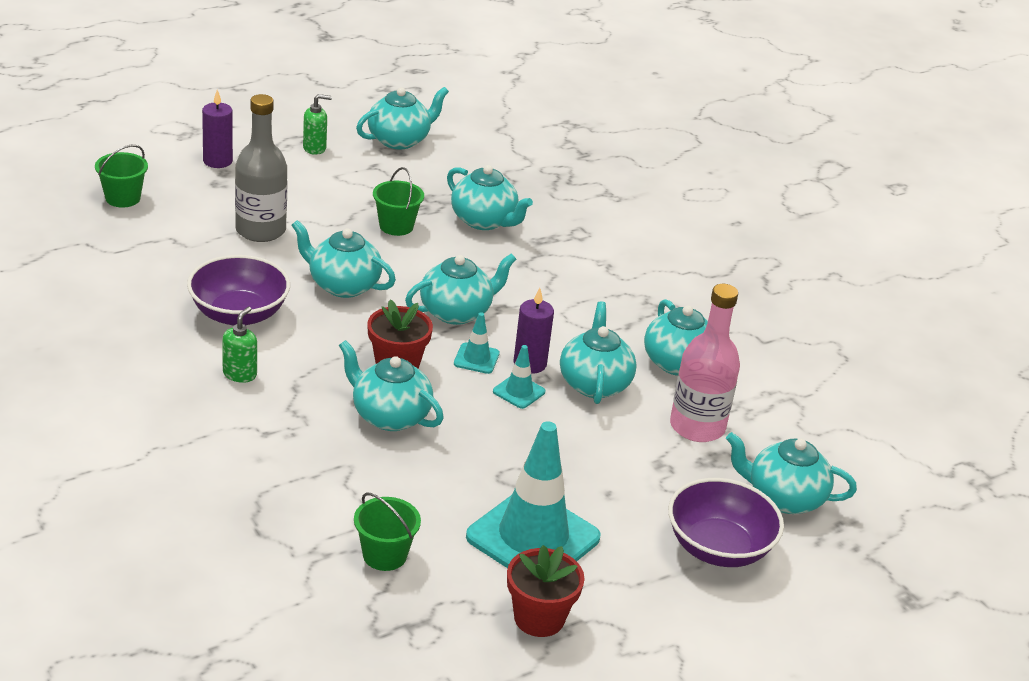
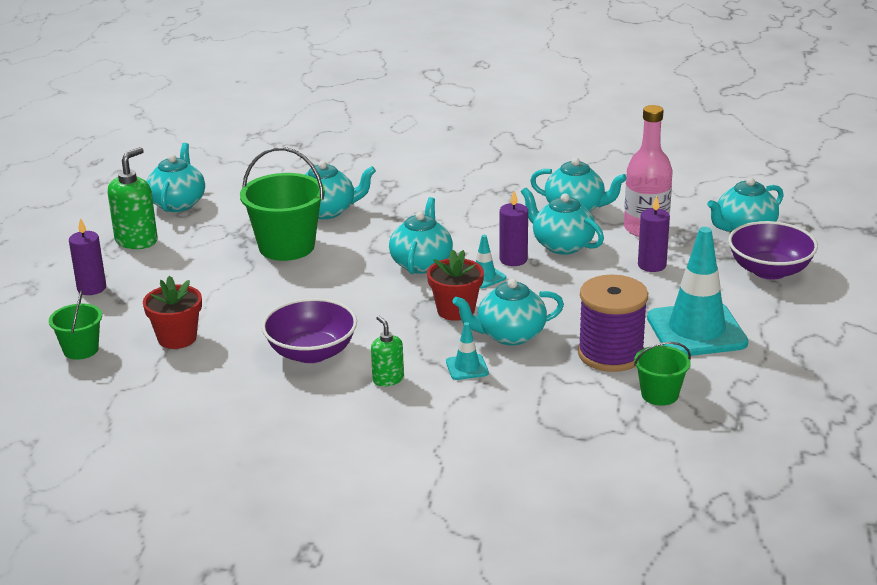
camera: 45 degrees left, 5 degrees down
grey bottle [235,94,288,242] -> none
turquoise teapot [292,220,396,298] -> none
green soap dispenser [303,94,332,155] -> green soap dispenser [108,147,158,249], size x1.66
green bucket [373,167,424,236] -> green bucket [240,147,325,261], size x1.79
turquoise traffic cone [493,345,545,409] -> turquoise traffic cone moved to [446,322,489,380]
red flower pot [507,545,585,637] -> red flower pot moved to [143,276,202,349]
none -> purple spool [578,275,648,372]
none -> purple candle [638,195,670,272]

